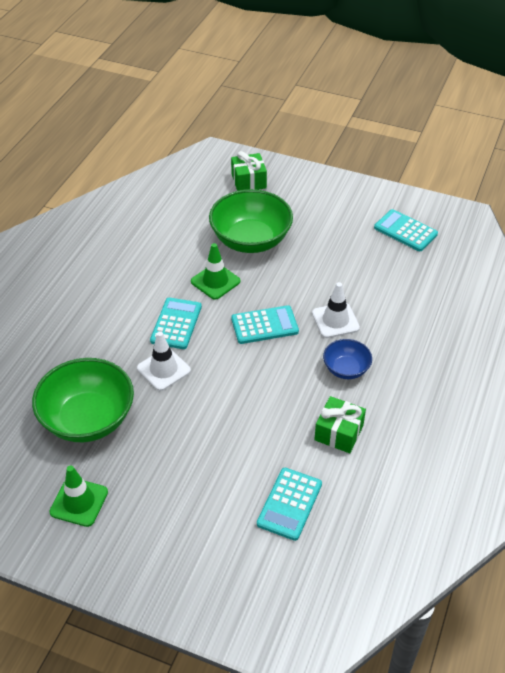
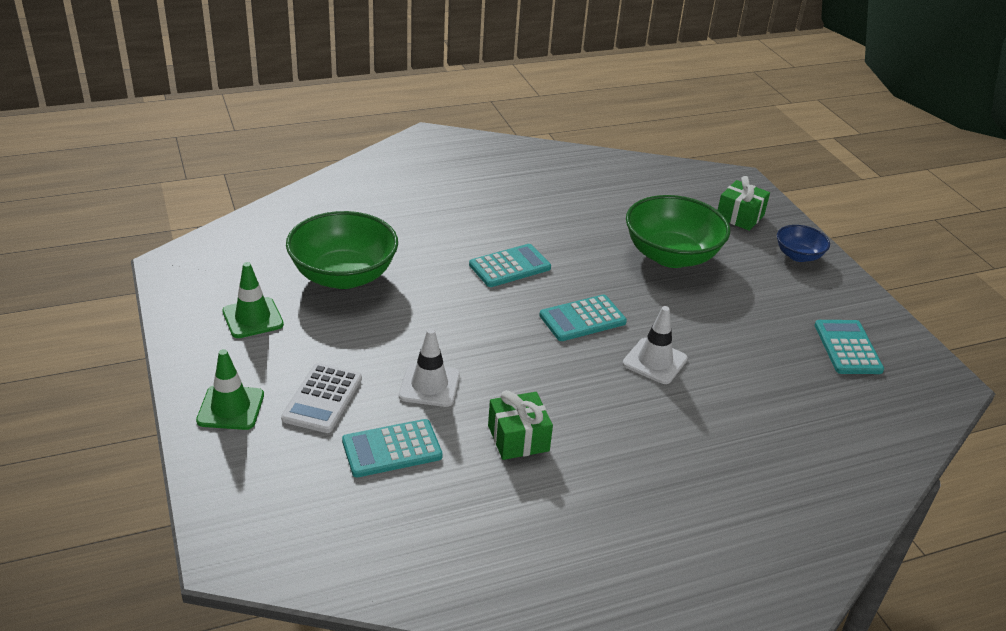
camera: 45 degrees right, 10 degrees down
white traffic cone [137,331,191,391] -> white traffic cone moved to [399,328,460,407]
green traffic cone [191,243,240,300] -> green traffic cone moved to [196,349,264,430]
turquoise calculator [231,305,299,344] -> turquoise calculator turned 120 degrees clockwise [539,295,627,341]
blue bowl [323,339,372,379] -> blue bowl moved to [777,225,830,262]
none -> white calculator [281,363,362,433]

